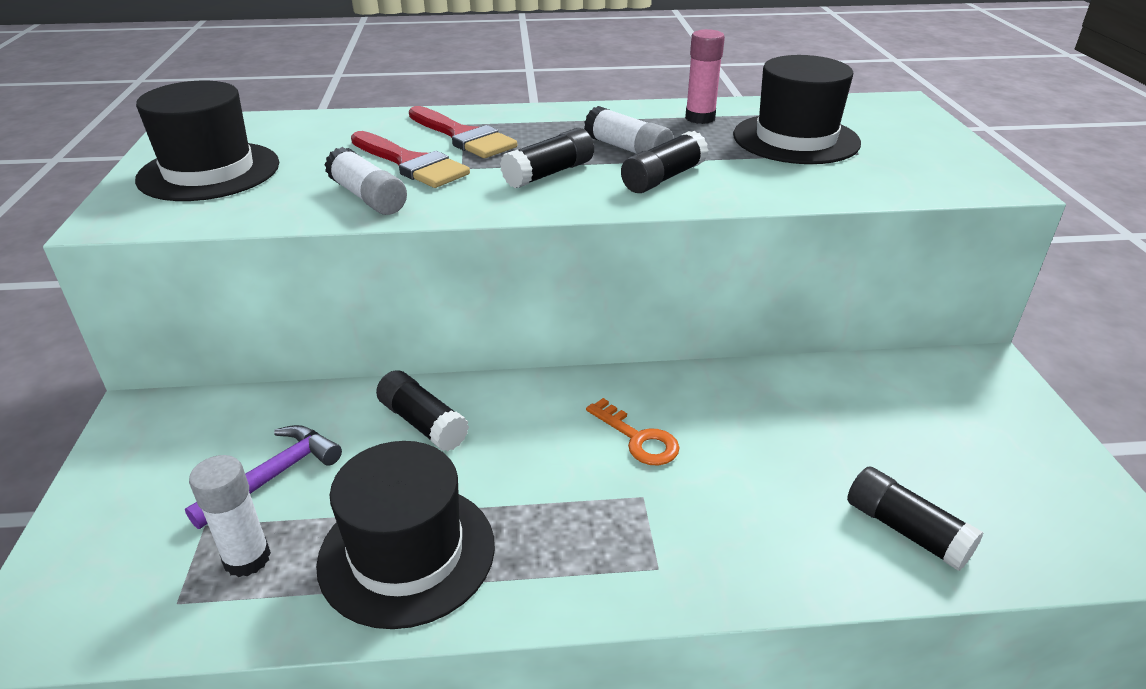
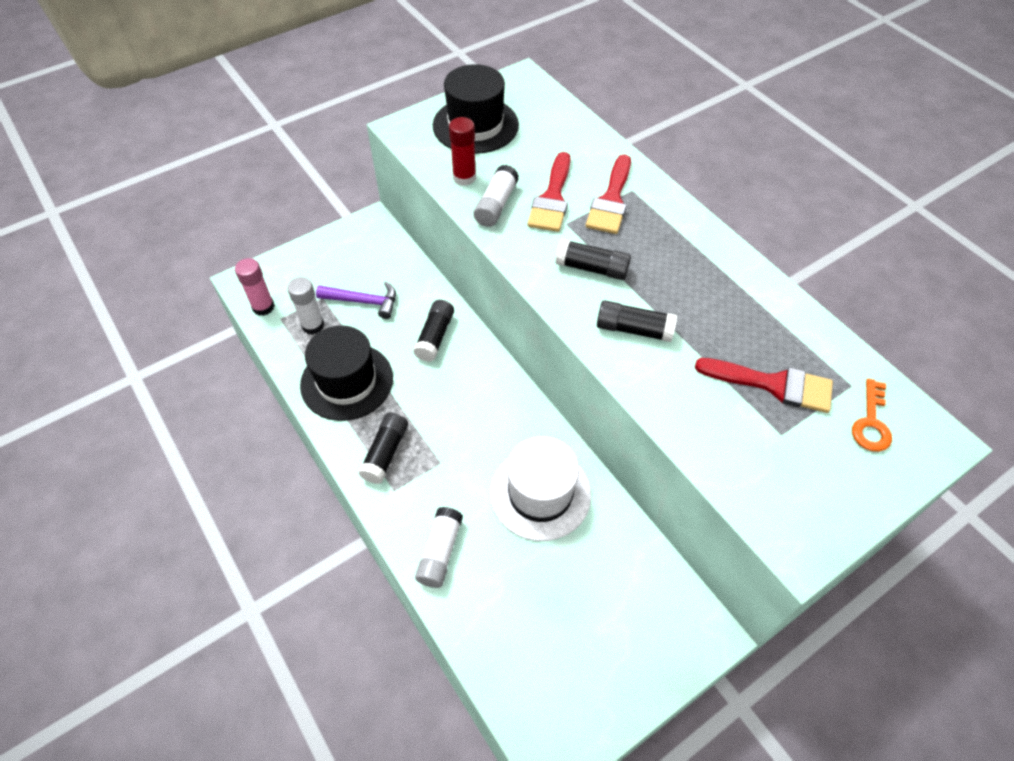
camera: 60 degrees right, 20 degrees up
white glue stick [584,106,674,154] -> white glue stick moved to [415,507,463,588]
orange key [586,398,680,466] -> orange key moved to [852,379,892,452]
pink glue stick [685,29,725,124] -> pink glue stick moved to [235,258,275,316]
black hat [733,55,861,164] -> red brush [695,358,833,413]
black glue stick [847,466,984,571] -> black glue stick moved to [358,413,408,484]
none -> red glue stick [449,117,476,186]
none -> white hat [490,436,591,541]

